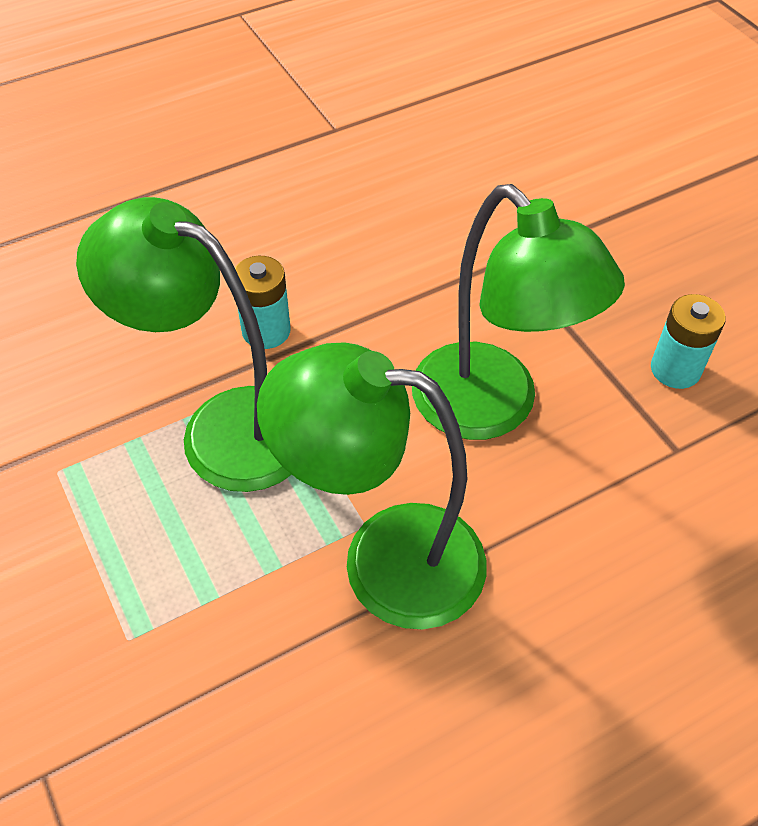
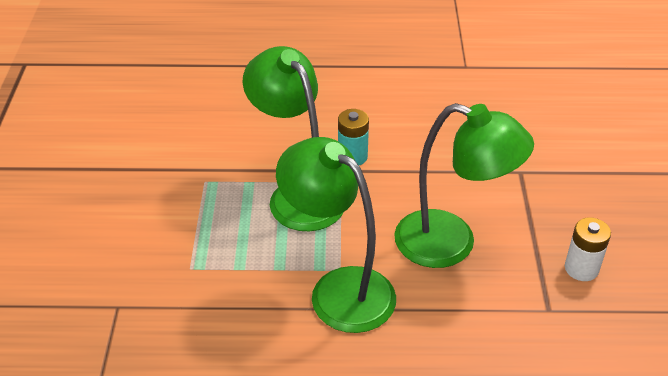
camera: 30 degrees right, 10 degrees down
green lamp [412,184,625,440] -> green lamp turned 60 degrees counterclockwise [394,103,534,268]
turquoise battery [651,294,726,389] -> white battery [565,217,611,281]

